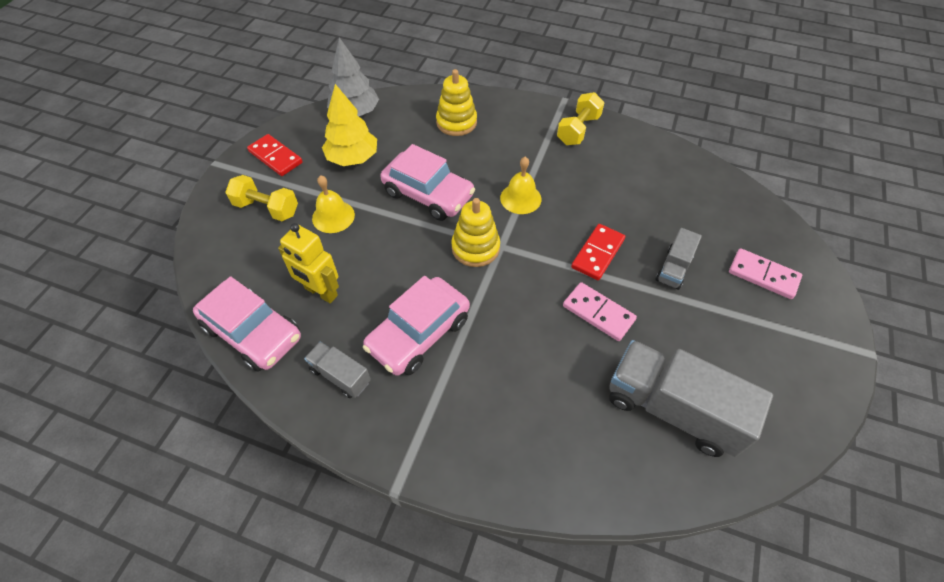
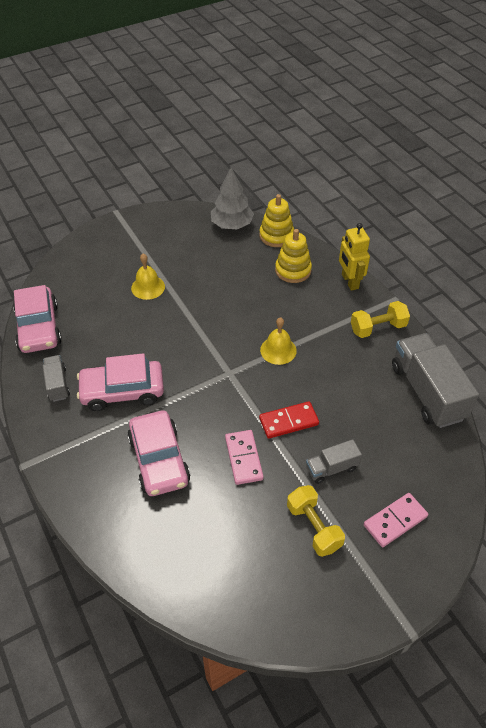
camera: 40 degrees right, 5 degrees down
yellow dumbbell [225,175,298,221] -> yellow dumbbell moved to [287,485,345,557]
red domino [247,134,303,176] -> none
yellow robot [278,223,339,303] -> yellow robot moved to [339,223,370,291]
yellow tree [322,84,377,166] -> none
pink car [380,144,475,221] -> pink car moved to [127,411,190,496]
yellow stacking toy [451,198,500,267] -> yellow stacking toy moved to [259,194,294,247]
grey truck [609,340,773,457] -> grey truck moved to [392,333,479,428]
pink domino [729,248,802,299] -> pink domino turned 75 degrees clockwise [364,493,428,547]

